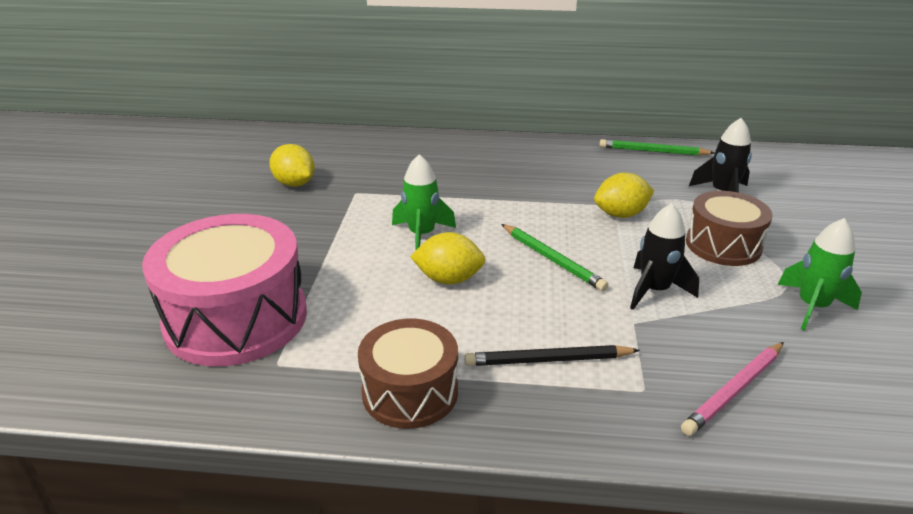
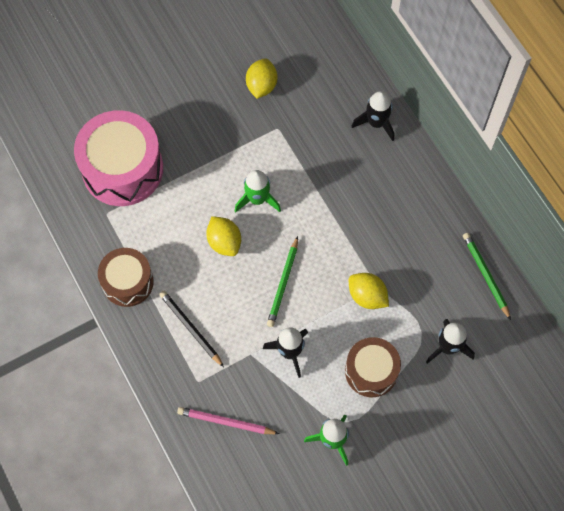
camera: 55 degrees right, 35 degrees up
none -> black rocket [351,91,394,141]

